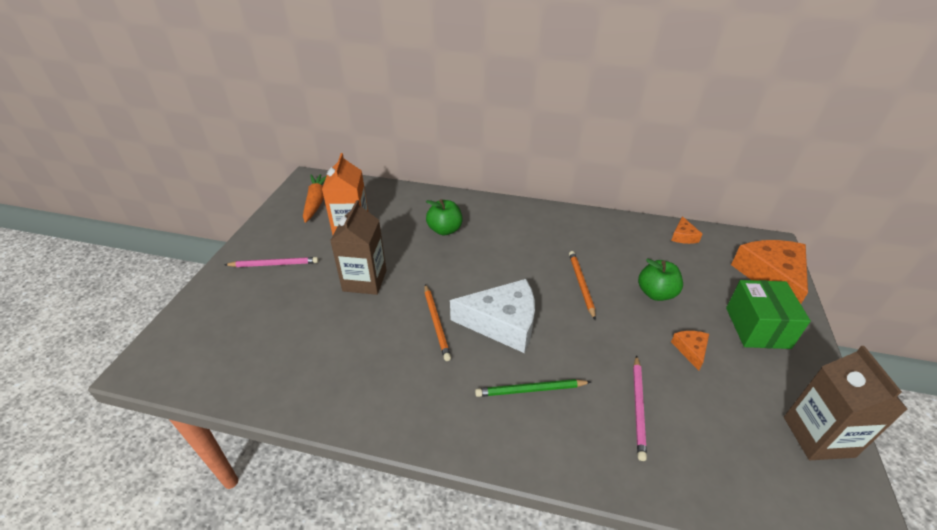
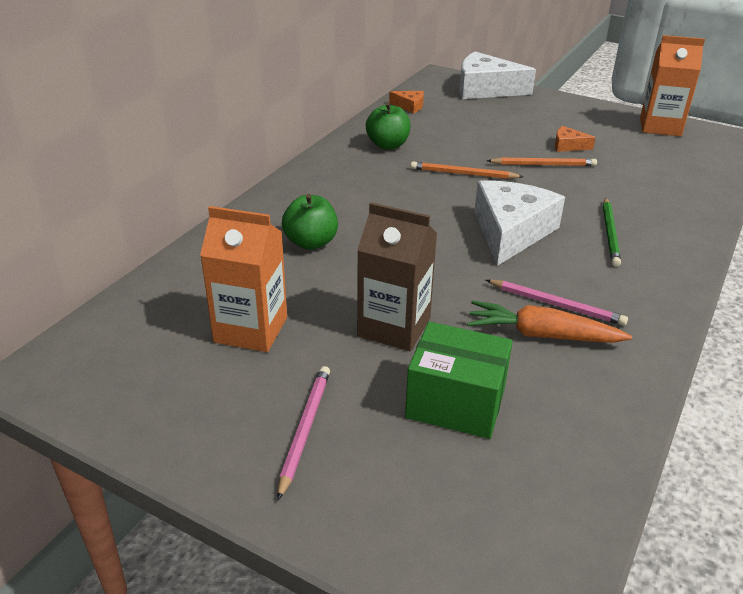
camera: 75 degrees left, 5 degrees down
orange carrot [303,174,326,223] -> orange carrot moved to [467,300,632,343]
orange pencil [425,284,451,361] -> orange pencil moved to [487,157,597,166]
pink pencil [633,355,647,461] -> pink pencil moved to [486,280,628,326]
green apple [638,258,683,301] -> green apple moved to [366,102,411,150]
green box [726,280,811,349] -> green box moved to [405,322,513,439]
orange cheese [731,240,808,304] -> white cheese [460,52,536,99]
brown carton [784,346,908,460] -> orange carton [640,35,705,136]

